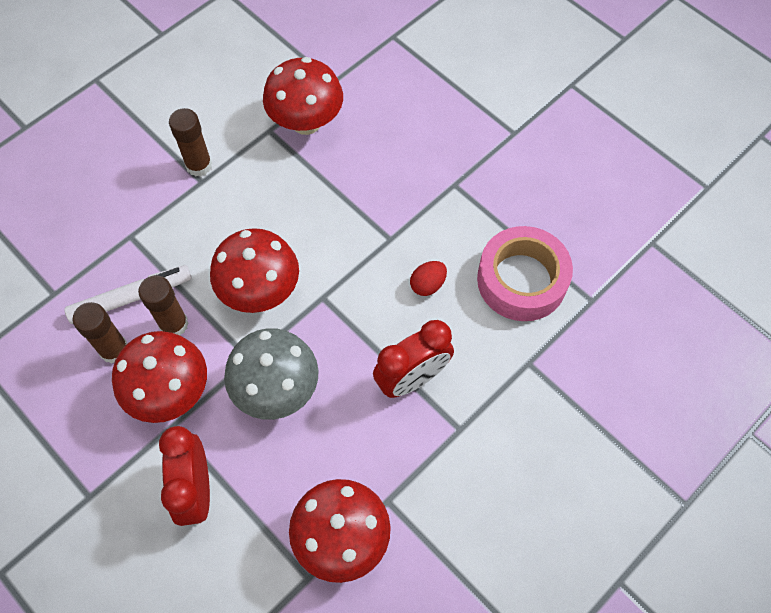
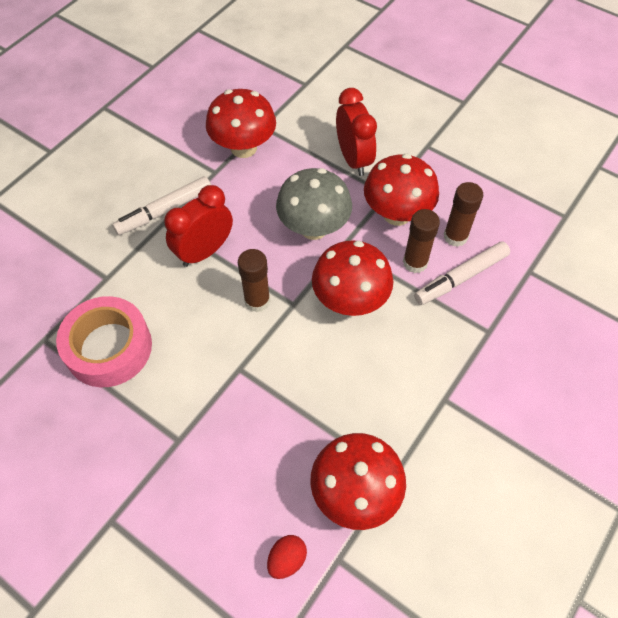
camera: 170 degrees right, 5 degrees down
brown glue stick [169,108,212,176] -> brown glue stick moved to [238,249,270,312]
red egg [410,261,447,296] -> red egg moved to [267,535,307,579]
none -> white marker [112,176,211,235]

